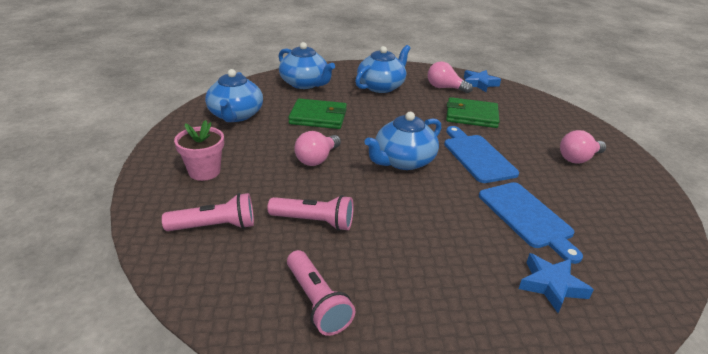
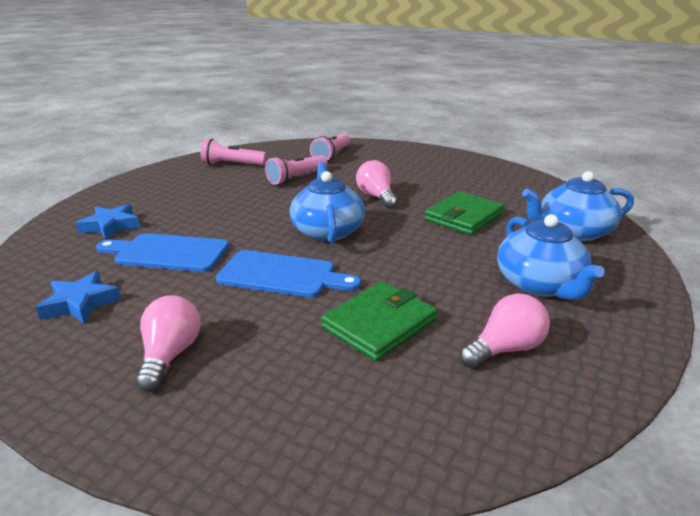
camera: 125 degrees right, 5 degrees down
pink flower pot [174,120,224,181] -> none
blue teapot [205,69,263,122] -> none
blue star [464,70,501,92] -> blue star moved to [36,271,121,324]

